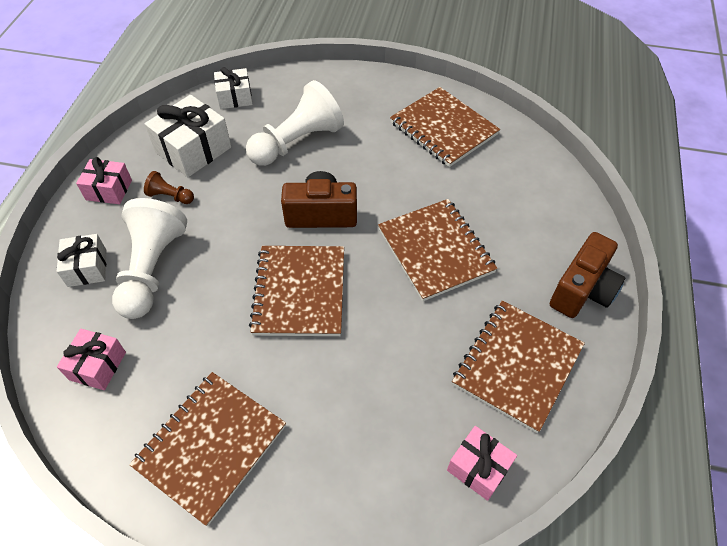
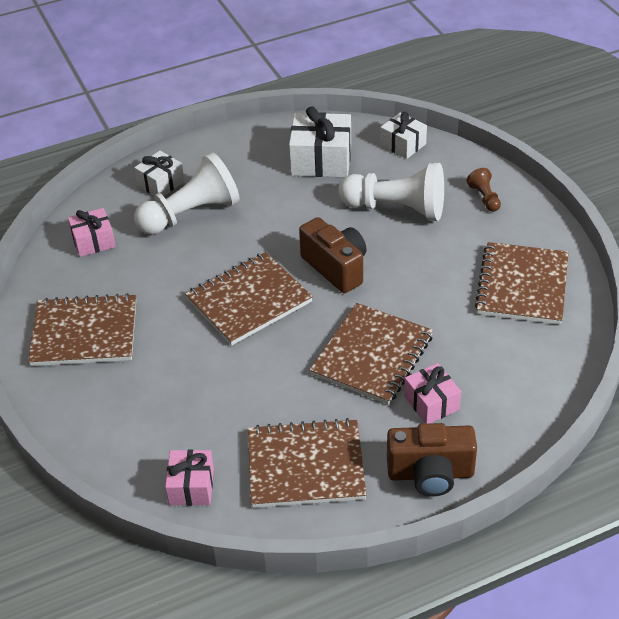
camera: 55 degrees right, 10 degrees down
pink gift [76,157,132,204] -> pink gift moved to [404,363,461,424]
brown pawn [144,171,194,204] -> brown pawn moved to [466,168,501,212]

